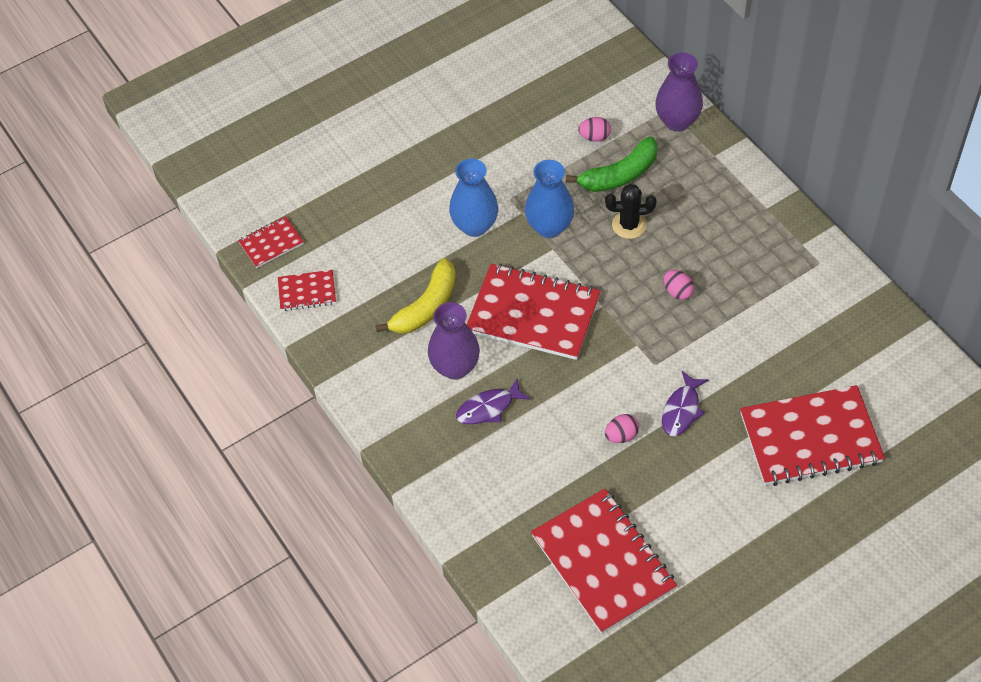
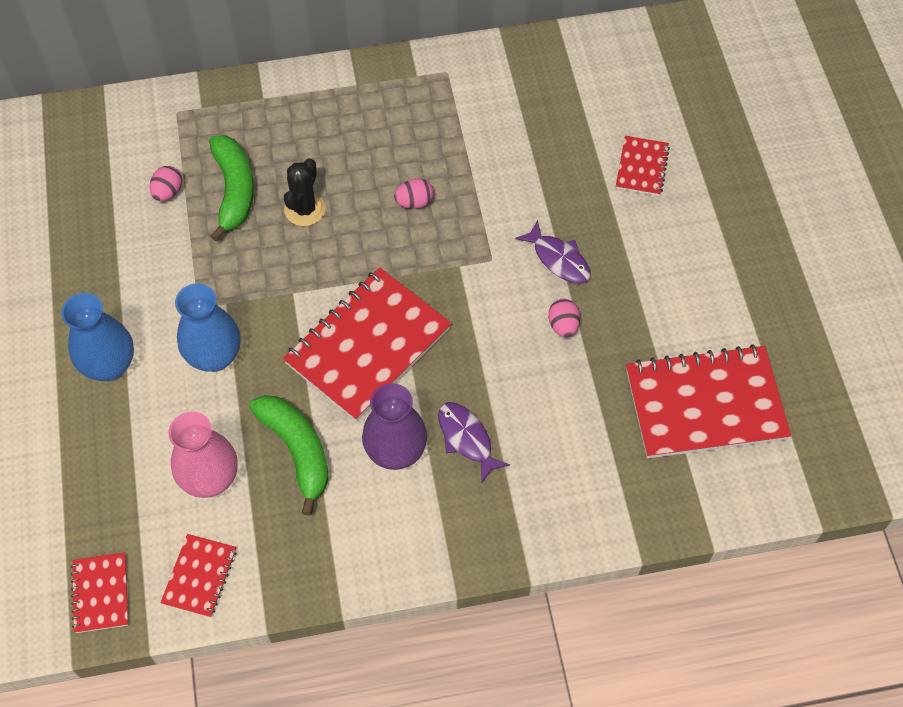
camera: 70 degrees left, 5 degrees up
yellow banana [375,258,456,334] -> green banana [249,395,328,516]
purple fish [456,379,531,424] -> purple fish turned 150 degrees clockwise [438,402,510,482]
blue vase [525,160,574,238] -> blue vase moved to [61,293,134,381]
purple vase [655,53,703,132] -> none
red notebook [740,385,885,486] -> red notebook [616,136,670,196], size x0.49
none -> pink vase [168,411,238,498]

